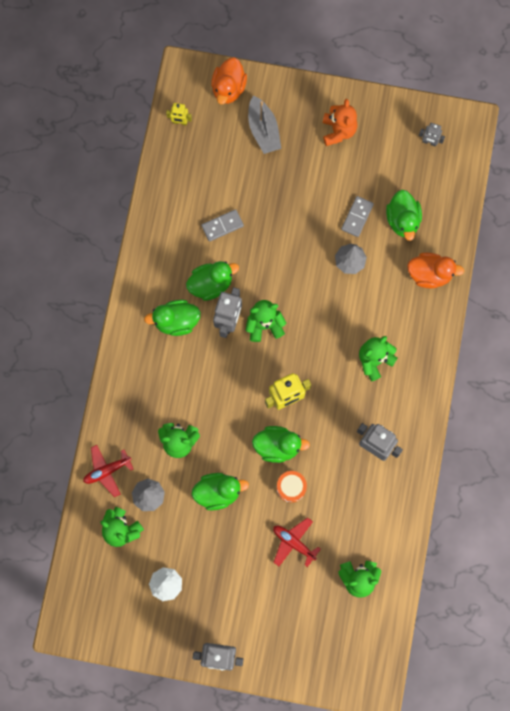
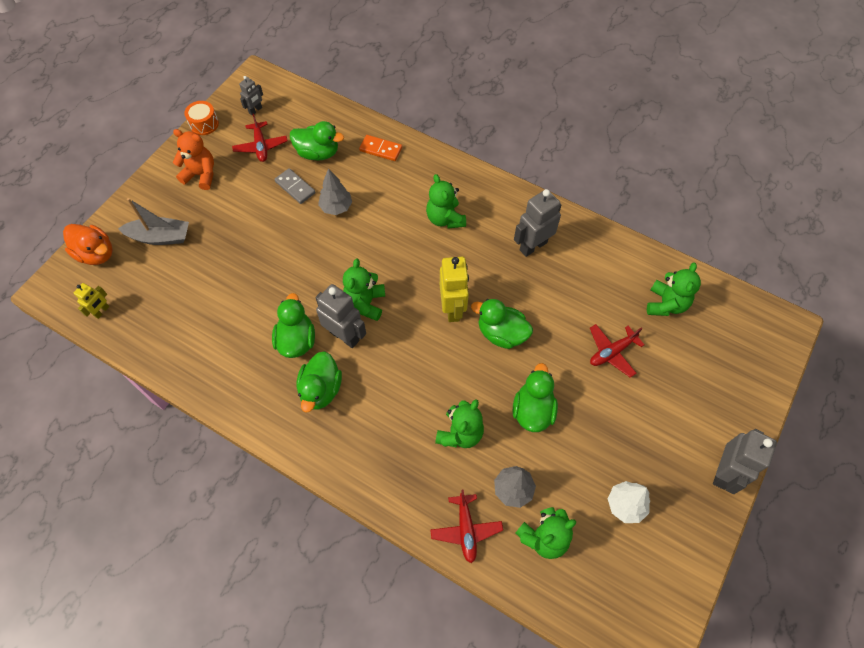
camera: 70 degrees left, 15 degrees down
grey domino [201,209,244,242] -> none
green duck [252,426,310,463] -> green duck turned 90 degrees counterclockwise [471,299,533,349]
orange drum [277,471,307,503] -> orange drum moved to [184,101,219,135]
orange duck [407,252,464,288] -> orange domino [359,135,402,161]
none -> red plane [232,114,288,162]

